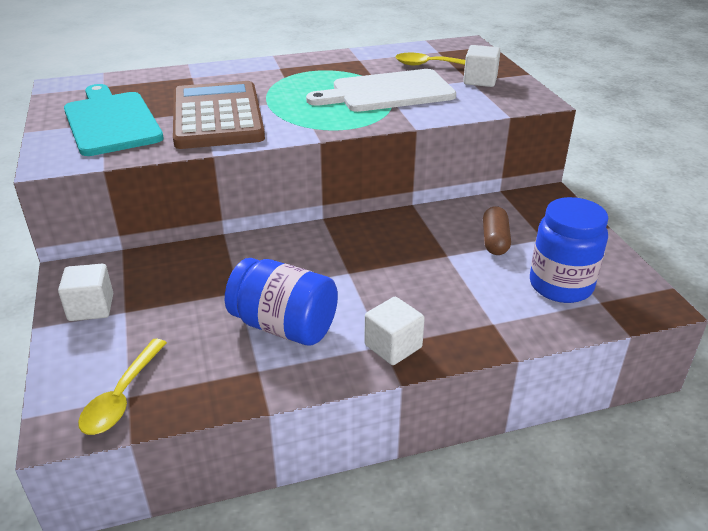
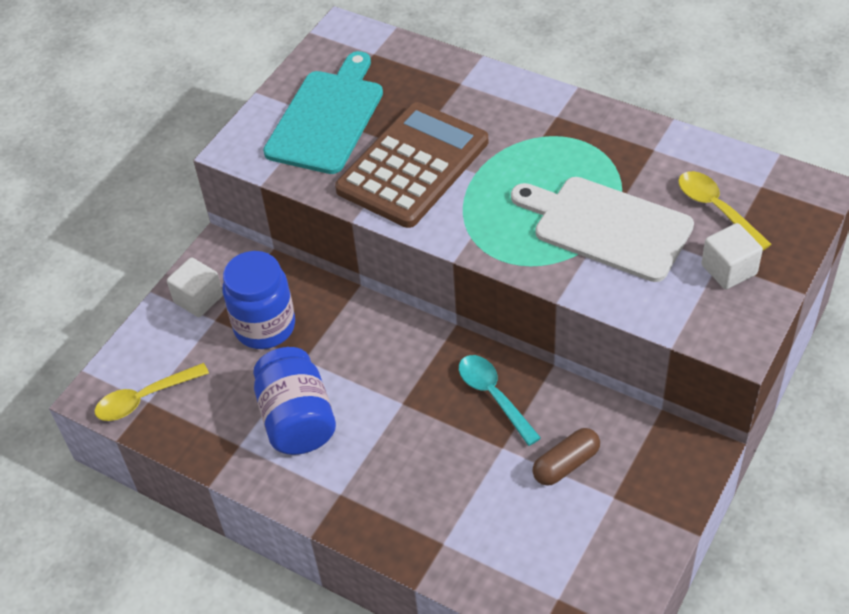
camera: 50 degrees right, 15 degrees up
white cube [364,297,425,365] -> none
blue jar [530,197,608,303] -> blue jar moved to [223,251,295,349]
none -> turquoise spoon [459,355,541,446]

